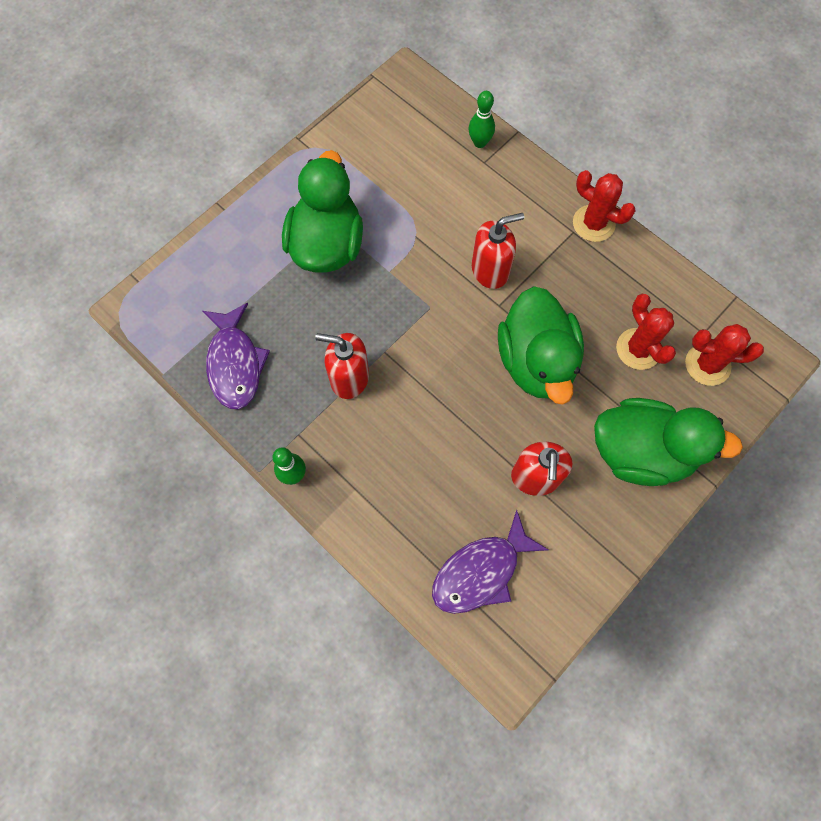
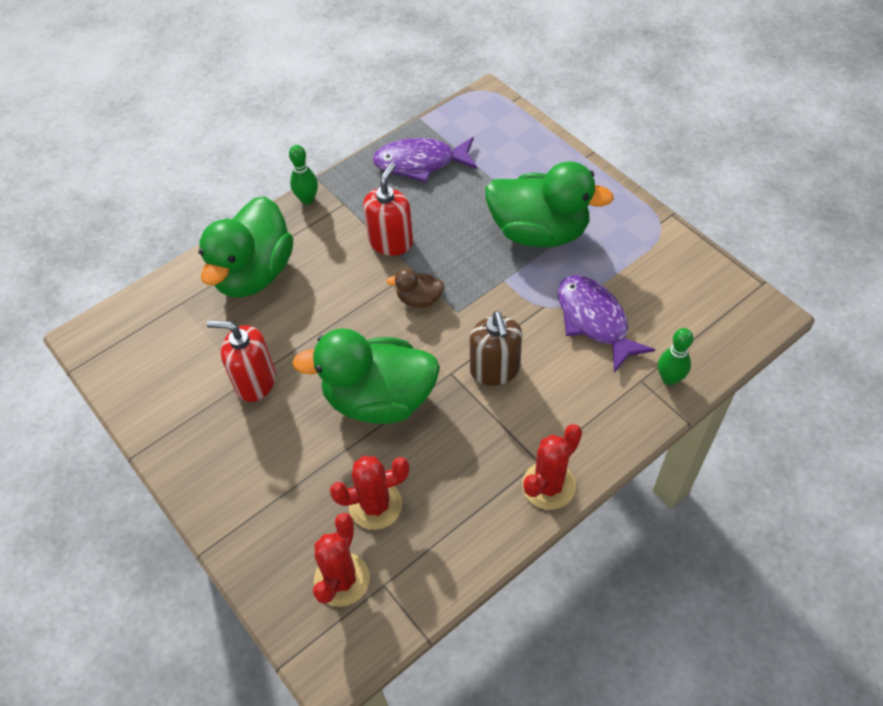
camera: 100 degrees right, 15 degrees down
purple fish [432,510,549,614] -> purple fish moved to [558,275,655,373]
red soap dispenser [472,213,524,289] -> brown soap dispenser [469,311,522,386]
green duck [594,398,743,486] -> green duck moved to [199,196,293,298]
none -> brown duck [386,268,445,308]

